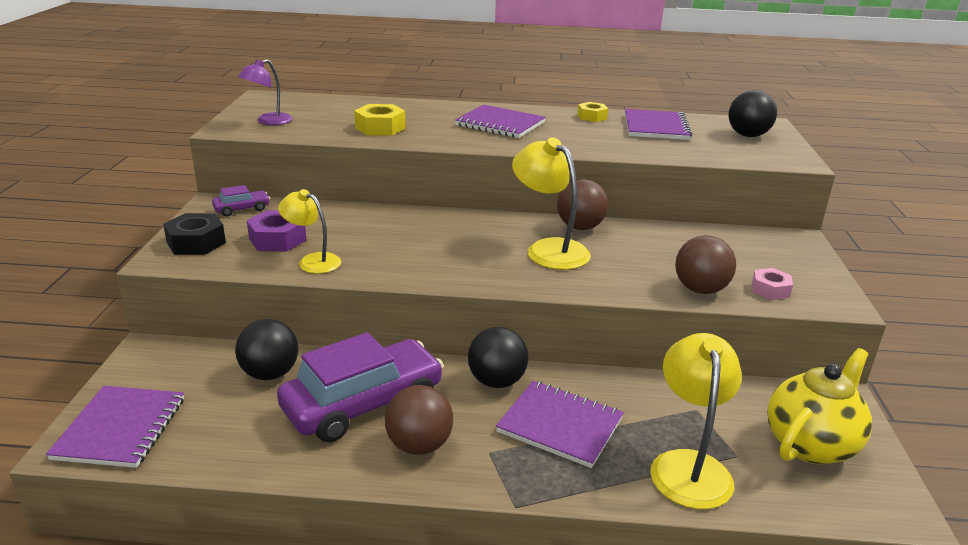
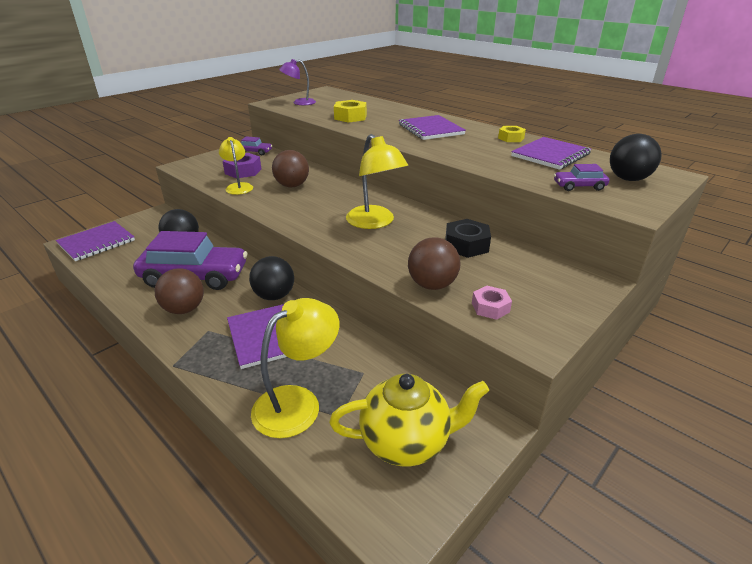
camera: 40 degrees right, 5 degrees up
black nut [163,213,226,255] -> black nut moved to [445,219,491,258]
yellow lamp [512,137,591,270] -> yellow lamp turned 150 degrees clockwise [346,134,408,229]
brown ball [557,179,608,230] -> brown ball moved to [272,150,309,187]
none -> purple car [554,164,609,191]

